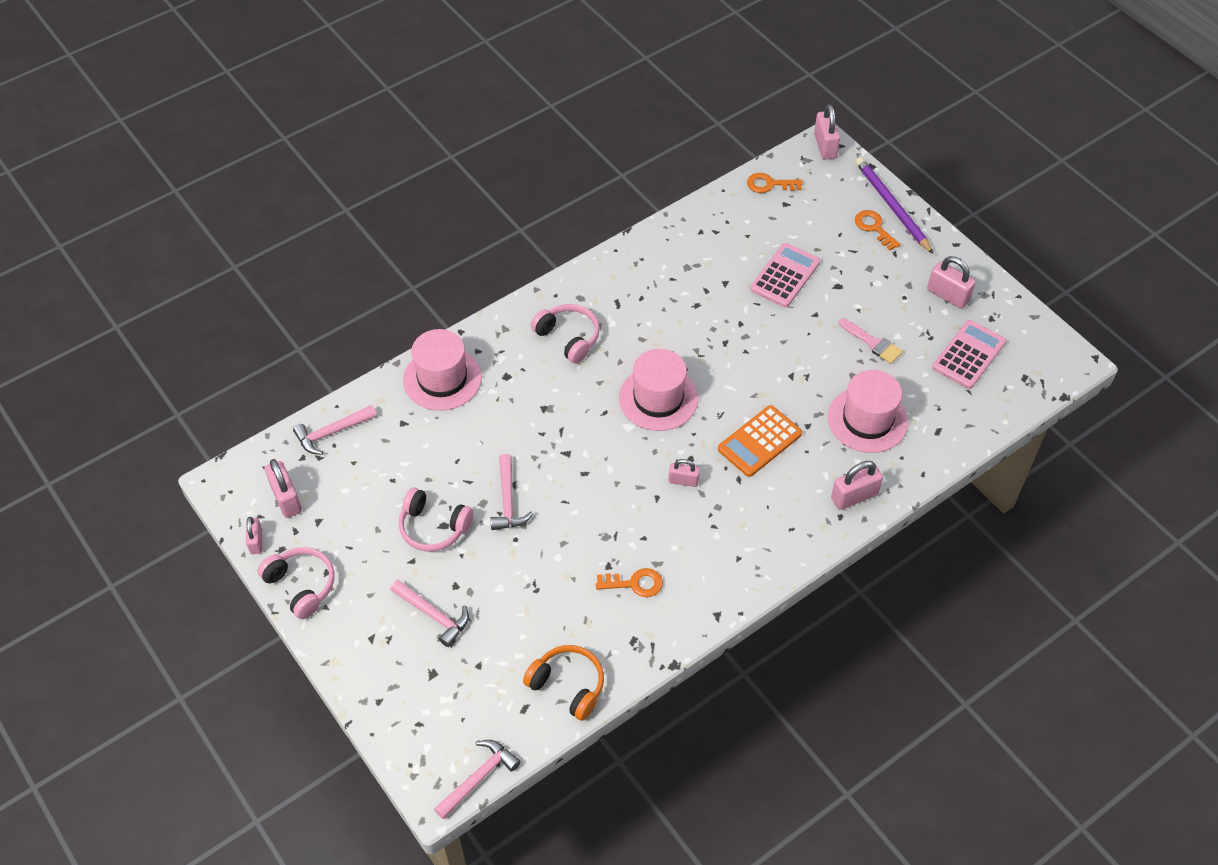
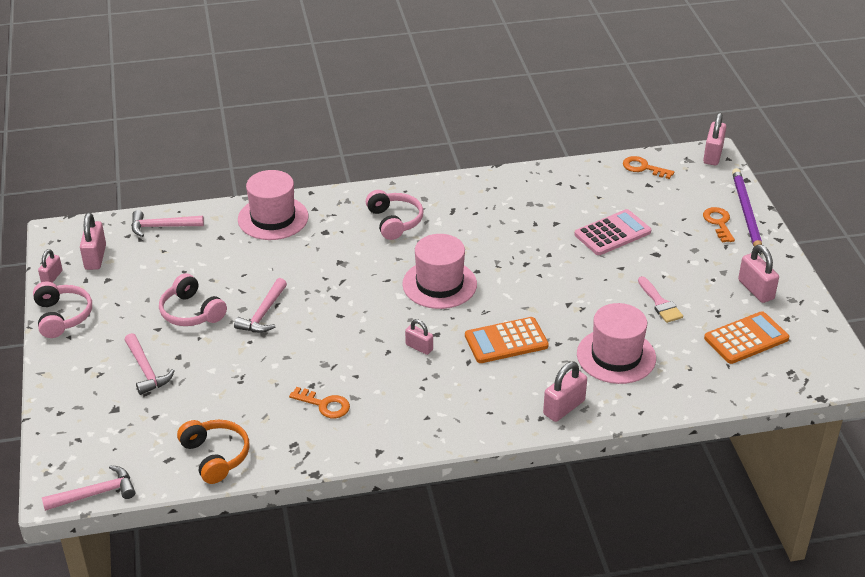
camera: 25 degrees right, 15 degrees down
pink padlock [831,461,883,510] -> pink padlock turned 45 degrees counterclockwise [543,362,587,422]
pink calculator [932,320,1006,389] -> orange calculator [704,311,789,364]

